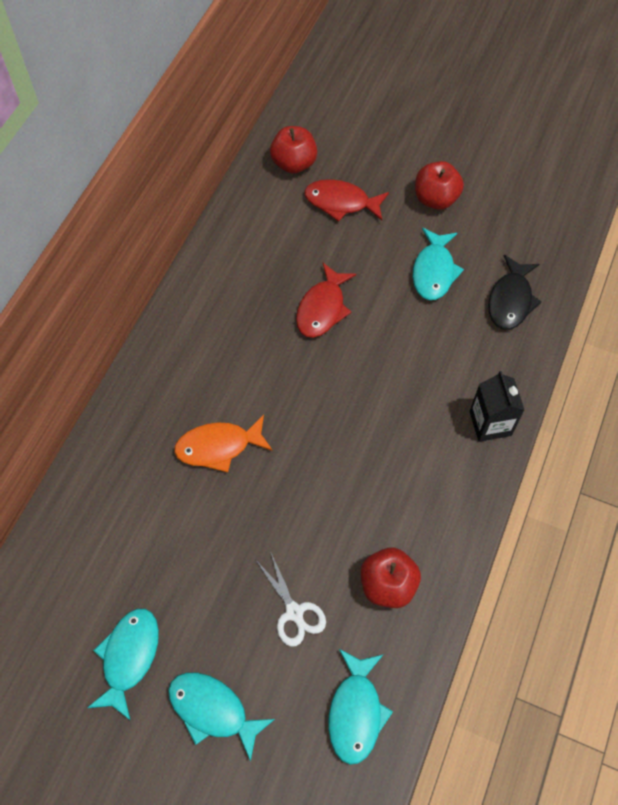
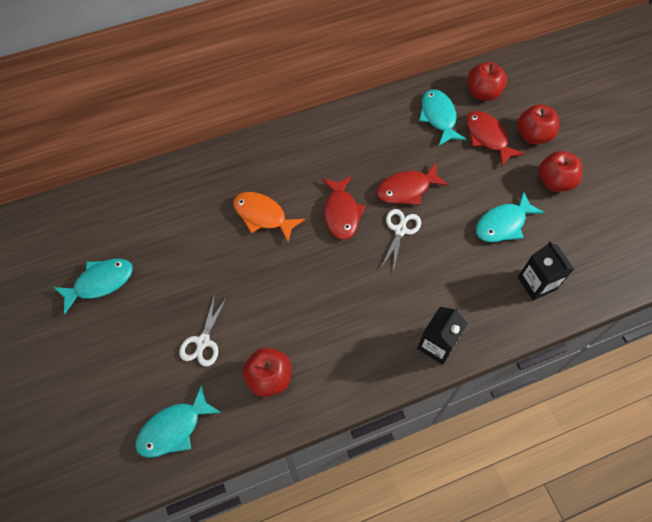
camera: 45 degrees right, 0 degrees up
turquoise fish [168,672,275,762] -> turquoise fish moved to [419,89,466,146]
black fish [488,255,542,330] -> black carton [518,241,574,301]
none -> red fish [322,176,366,240]
none -> white scissors [381,209,421,272]
none -> red apple [517,104,559,144]

